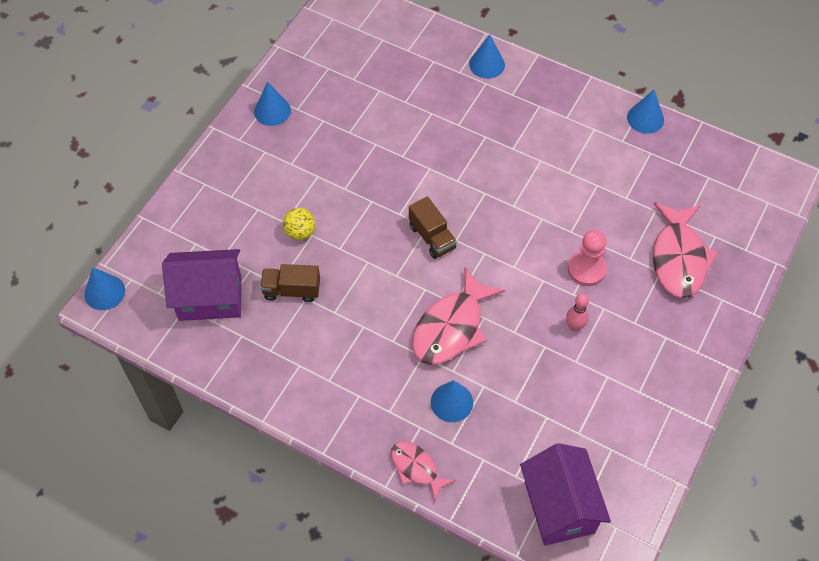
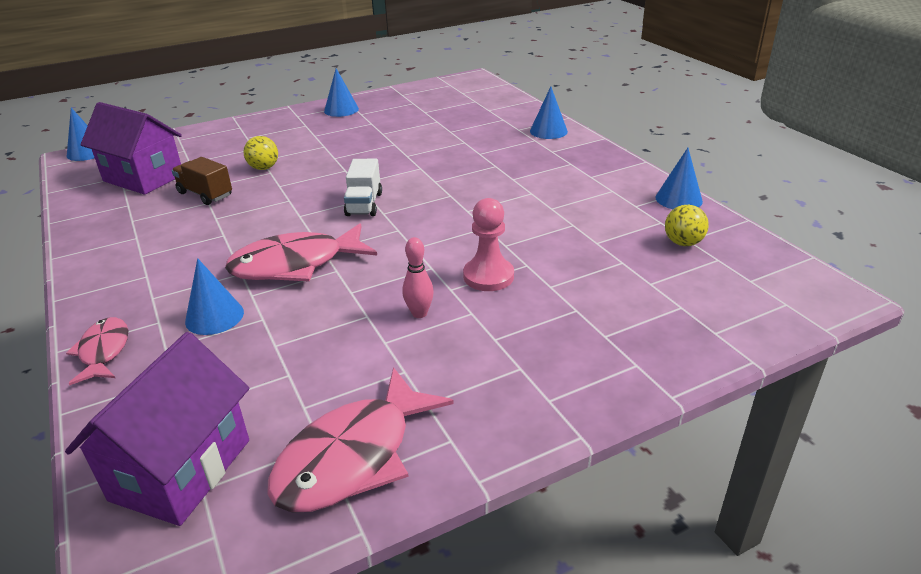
camera: 35 degrees right, 25 degrees down
brown truck [409,196,457,259] -> white truck [344,159,382,216]
pink fish [653,202,718,298] -> pink fish moved to [267,367,454,512]
none -> yellow ball [665,205,709,246]

